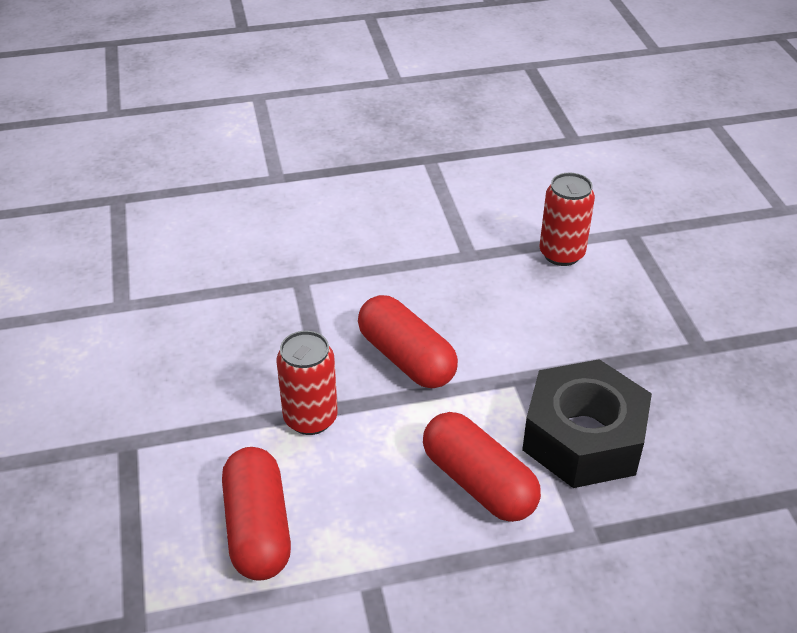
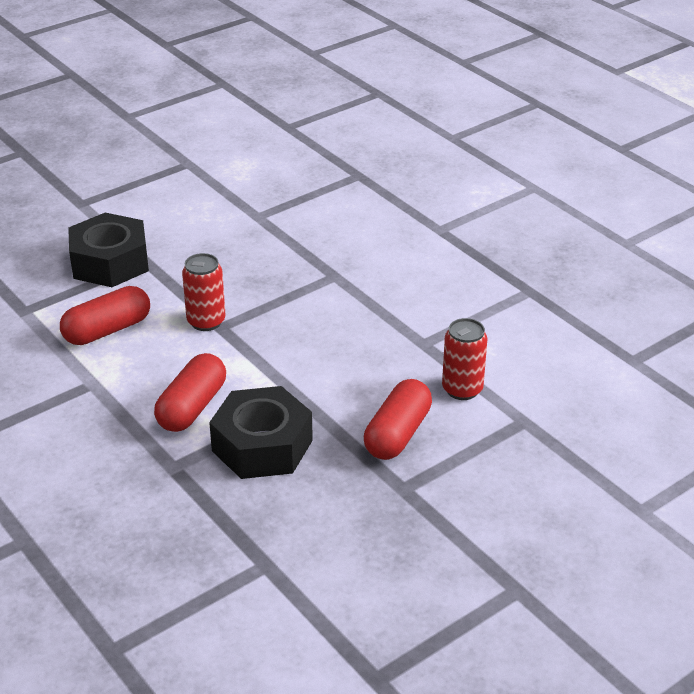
camera: 65 degrees right, 5 degrees down
red capsule [358,295,458,388] -> red capsule moved to [364,379,432,460]
none -> black nut [68,213,149,287]

